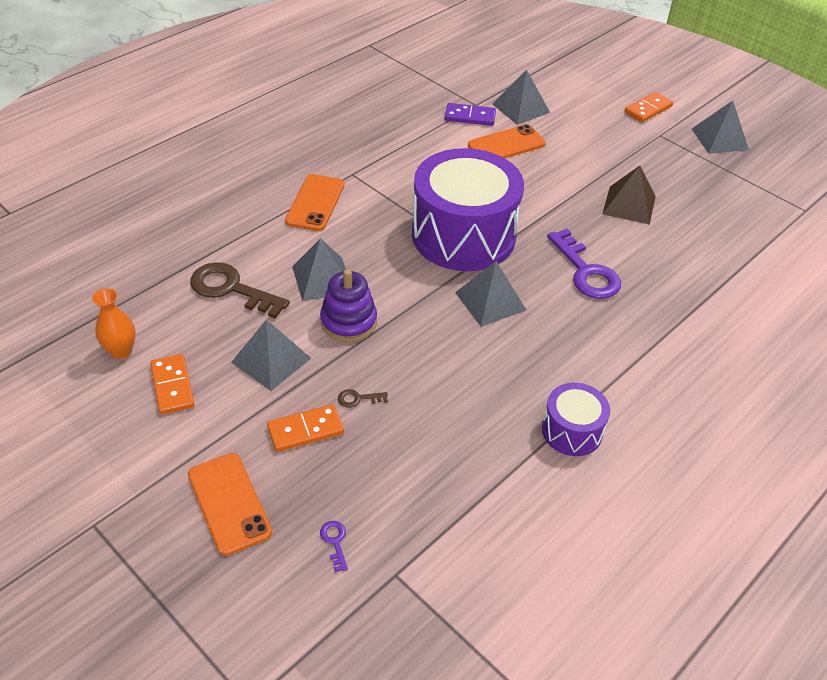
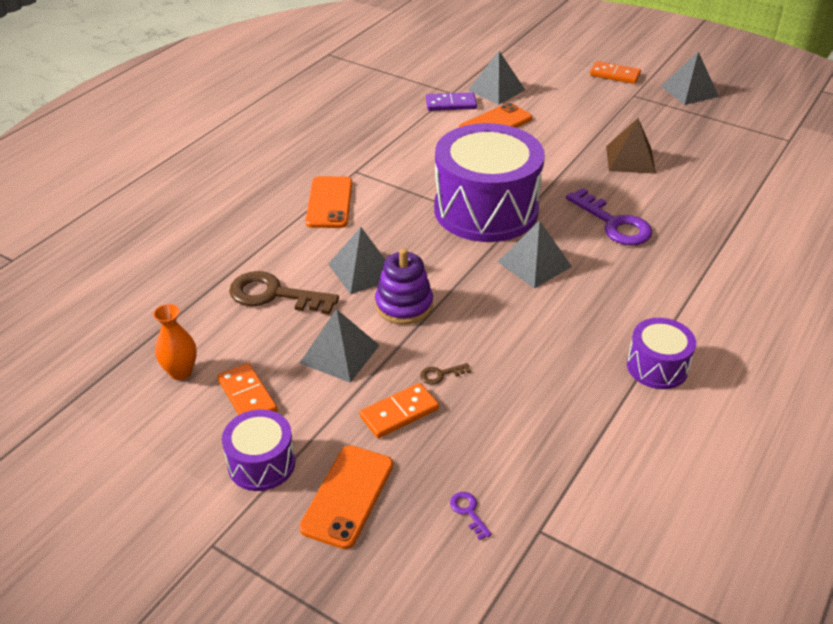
camera: 10 degrees left, 5 degrees down
orange phone [188,453,272,556] -> orange phone turned 60 degrees clockwise [299,445,393,549]
orange domino [624,92,673,122] -> orange domino turned 75 degrees clockwise [590,61,641,84]
none -> purple drum [222,410,295,491]

